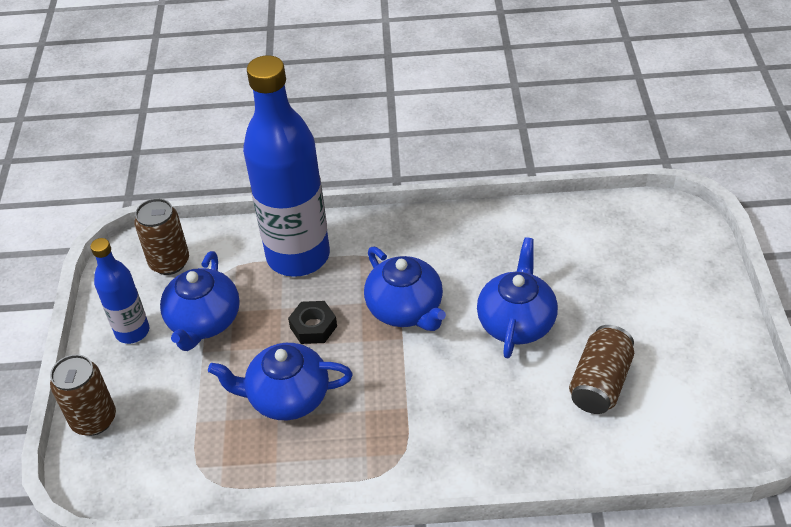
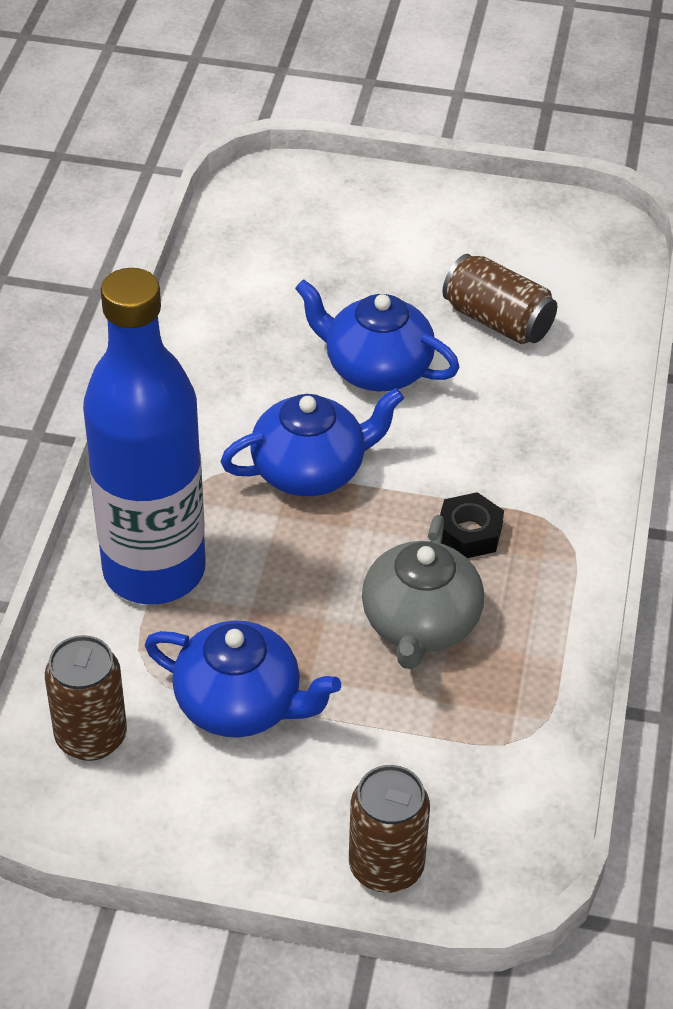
camera: 80 degrees left, 0 degrees up
blue bottle [90,238,149,344] -> none
blue teapot [208,343,353,420] -> grey teapot [362,515,484,669]
black nut [288,301,337,344] -> black nut moved to [440,492,504,558]

